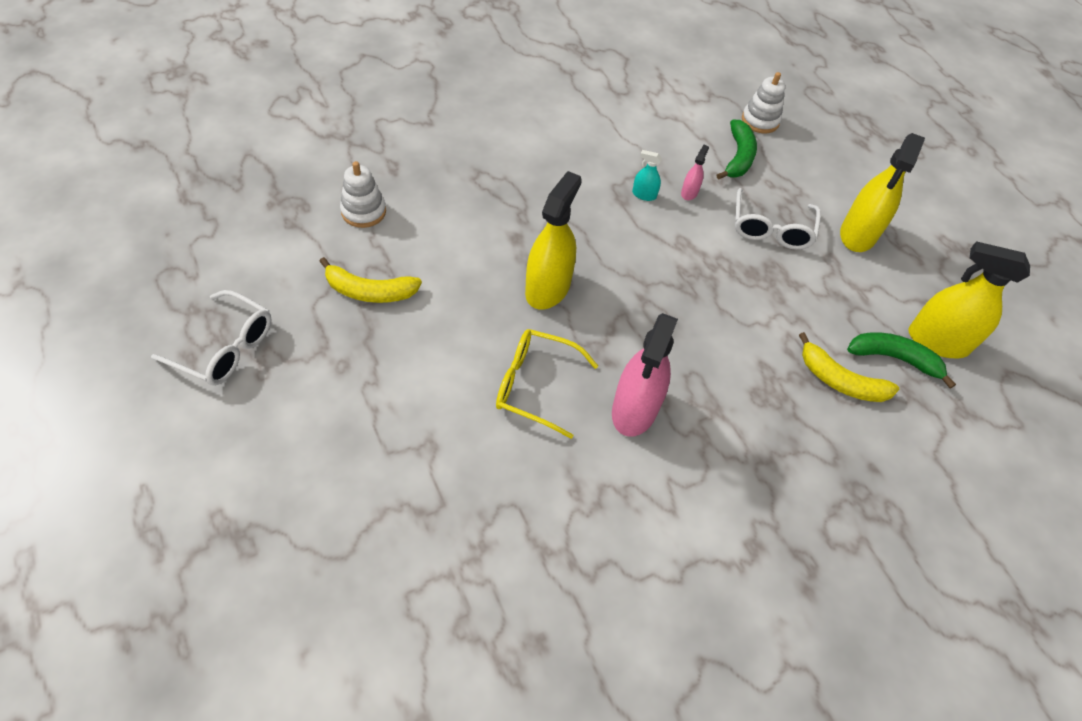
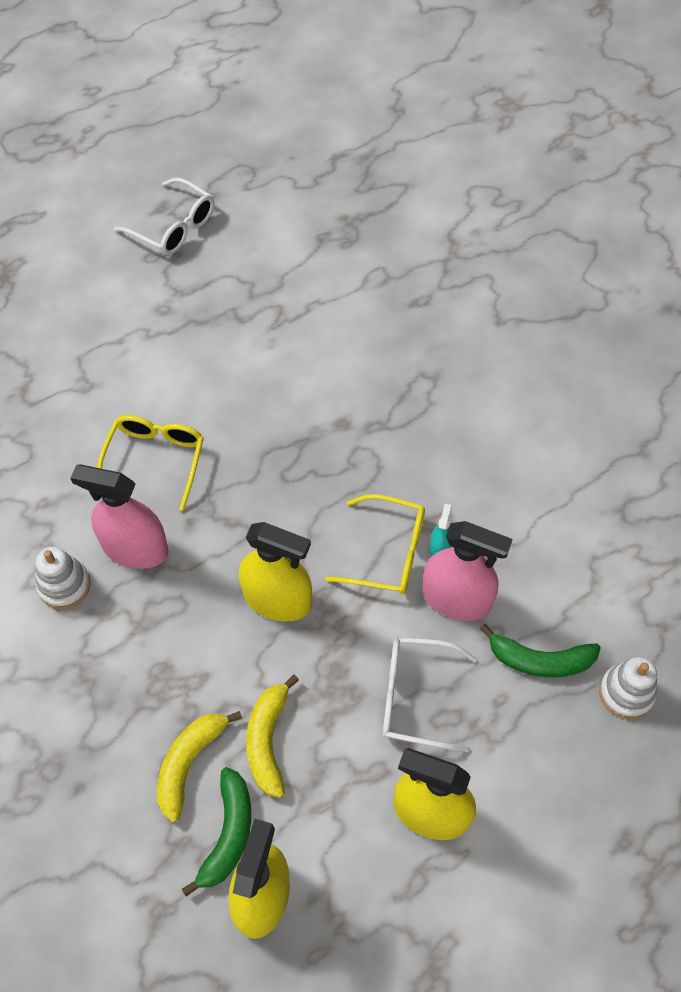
camera: 90 degrees right, 5 degrees up
white glasses [151,290,271,386] -> white glasses turned 75 degrees counterclockwise [114,178,214,255]
yellow banana [319,257,422,303] -> yellow banana moved to [246,675,299,798]
white stacking toy [340,161,386,228] -> white stacking toy moved to [36,547,91,609]
yellow spray bottle [525,171,582,309] -> yellow spray bottle moved to [239,522,312,621]
pink spray bottle [681,145,709,200] -> pink spray bottle [422,521,513,621], size x2.23
none -> yellow glasses [325,494,425,594]

